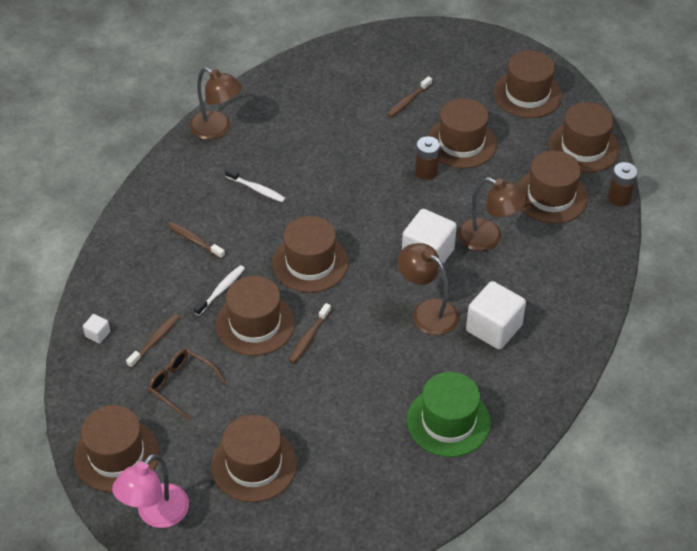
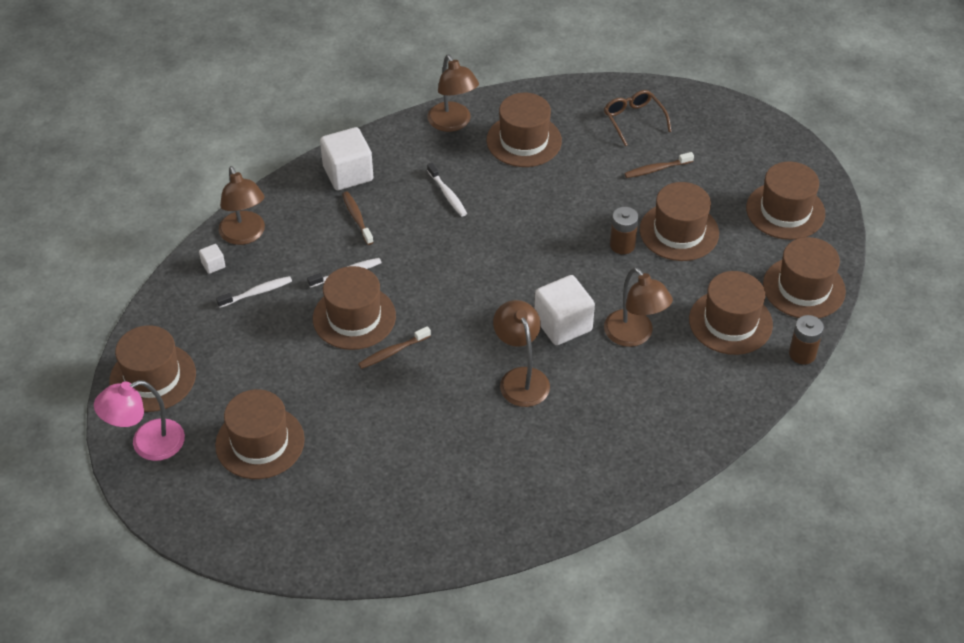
camera: 30 degrees right, 0 degrees up
brown toothbrush [126,314,180,368] -> white toothbrush [216,276,292,308]
brown glasses [148,349,226,421] -> brown glasses moved to [604,90,672,146]
brown hat [272,216,349,293] -> brown hat moved to [487,93,562,167]
green hat [407,372,491,457] -> none
white cube [466,281,526,350] -> white cube moved to [320,127,373,190]
none -> brown lamp [219,166,265,245]

